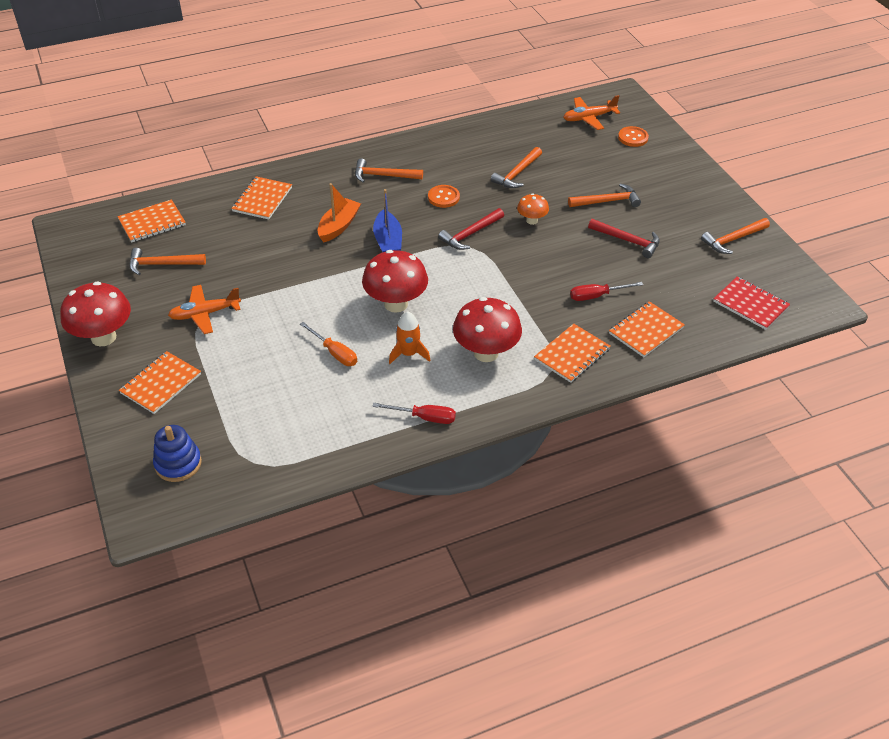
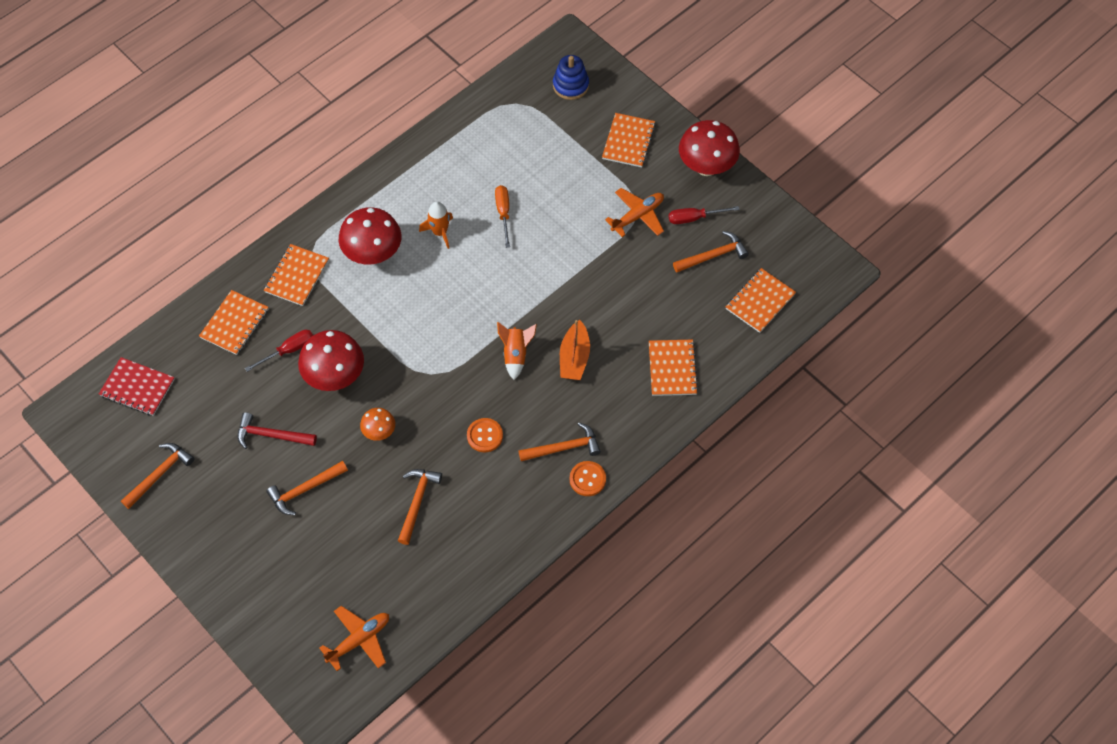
camera: 160 degrees right, 15 degrees up
orange screwdriver [300,322,357,366] -> orange screwdriver turned 60 degrees clockwise [495,185,510,248]
red mushroom [362,250,428,313] -> red mushroom moved to [298,330,364,391]
red screwdriver [372,403,456,424] -> red screwdriver moved to [669,206,740,224]
blue boat [373,189,402,252] -> orange rocket [497,322,537,380]
red hammer [438,208,504,250] -> none
orange button [618,126,649,147] -> orange button moved to [570,461,606,496]

